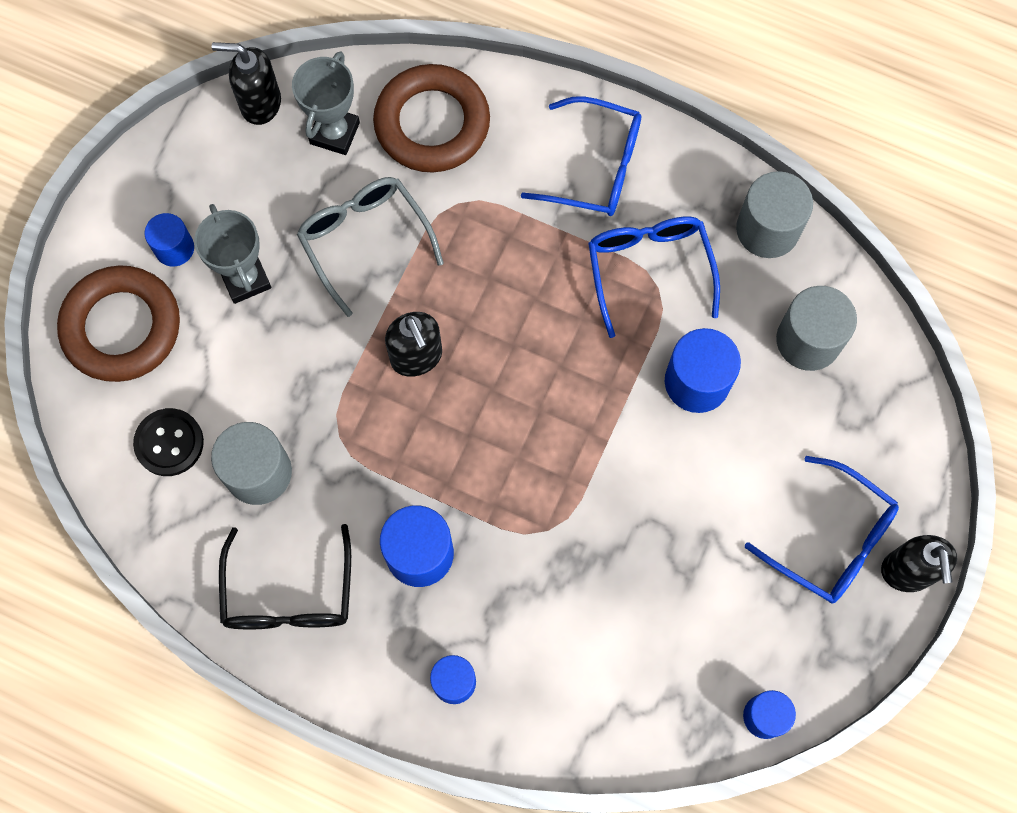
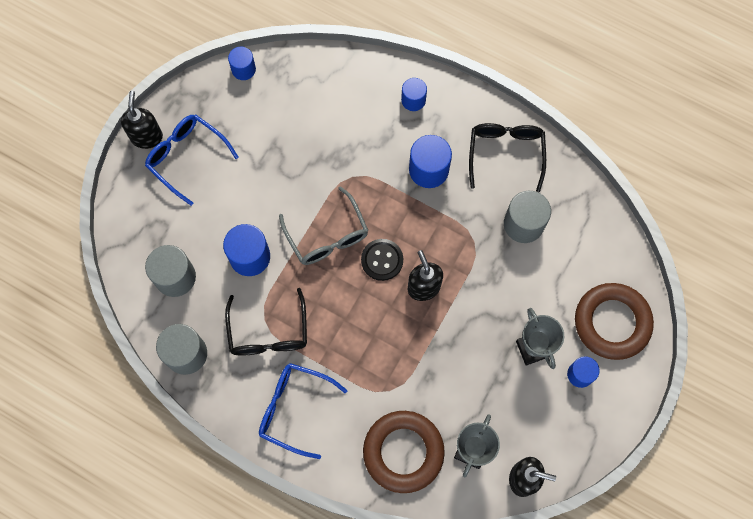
camera: 175 degrees left, 0 degrees up
black button [133,408,204,476] -> black button moved to [361,239,403,281]
grey glasses [297,177,444,317] -> grey glasses moved to [279,186,369,265]
blue glasses [588,217,720,338] -> black glasses [225,288,307,356]

